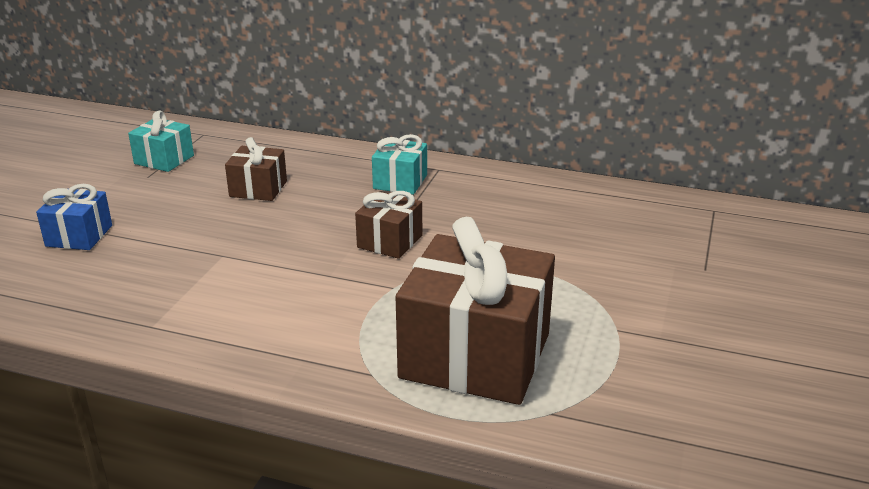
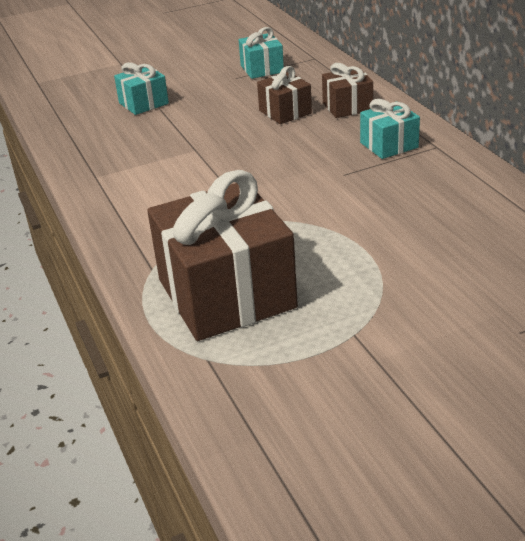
camera: 50 degrees right, 5 degrees up
blue gift [36,184,112,250] -> turquoise gift [114,62,169,115]
brown gift [355,191,422,259] -> brown gift moved to [322,63,373,118]

